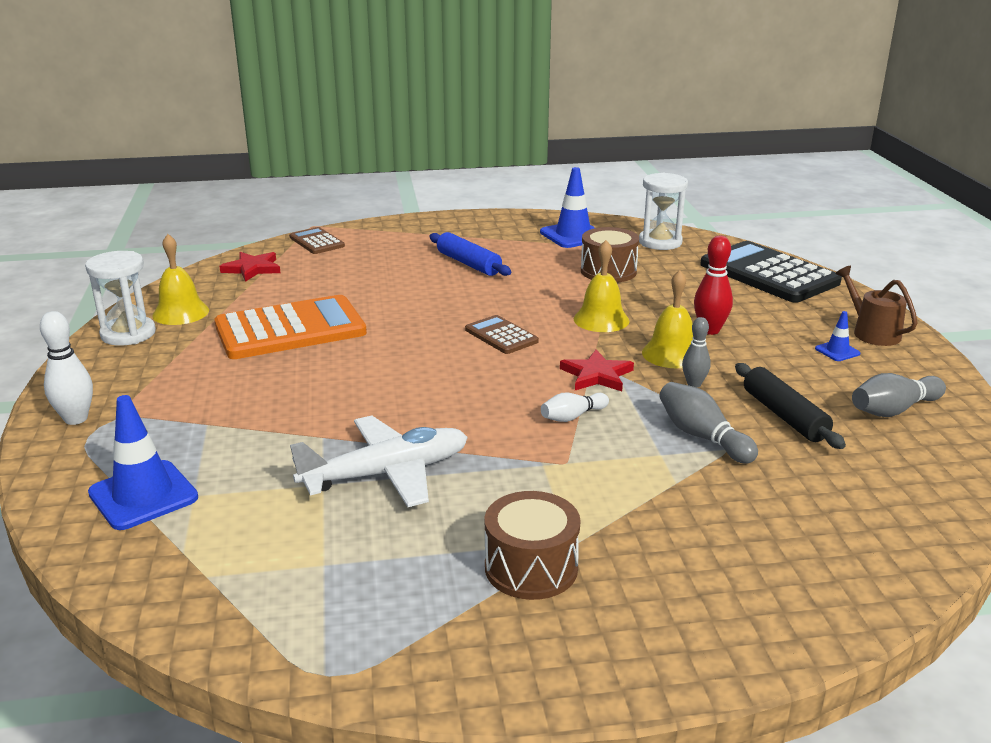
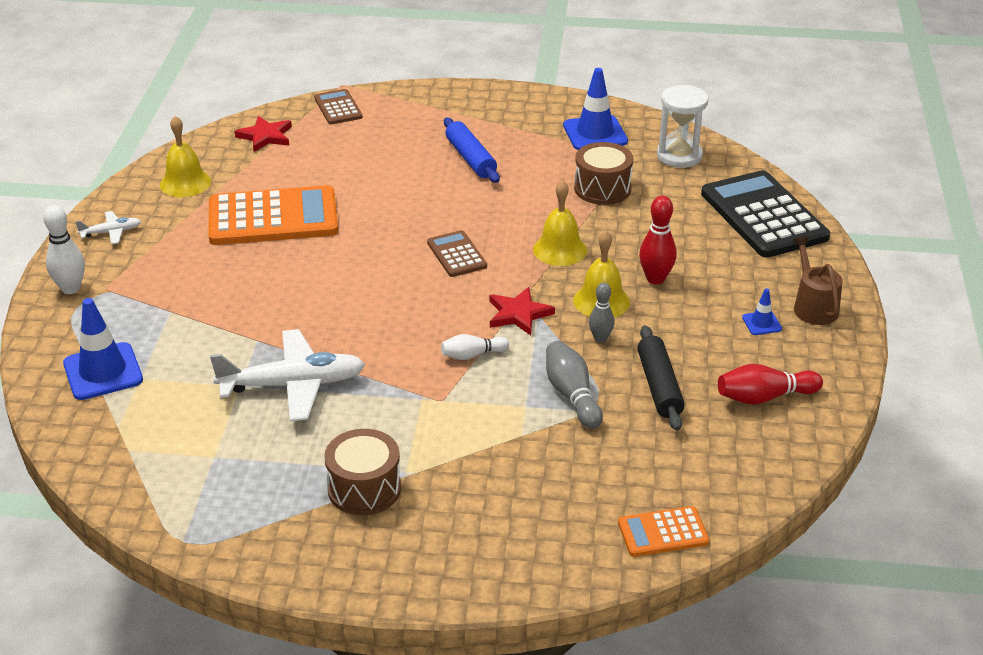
camera: 15 degrees right, 10 degrees up
white hourglass [85,251,156,346] -> none
grey bowling pin [852,373,946,417] -> red bowling pin [718,364,823,405]
none -> white plane [75,211,141,244]
none -> orange calculator [618,506,709,557]

